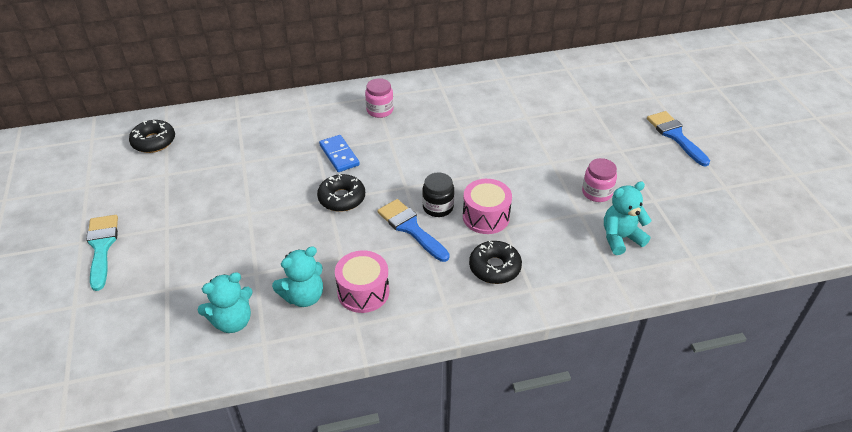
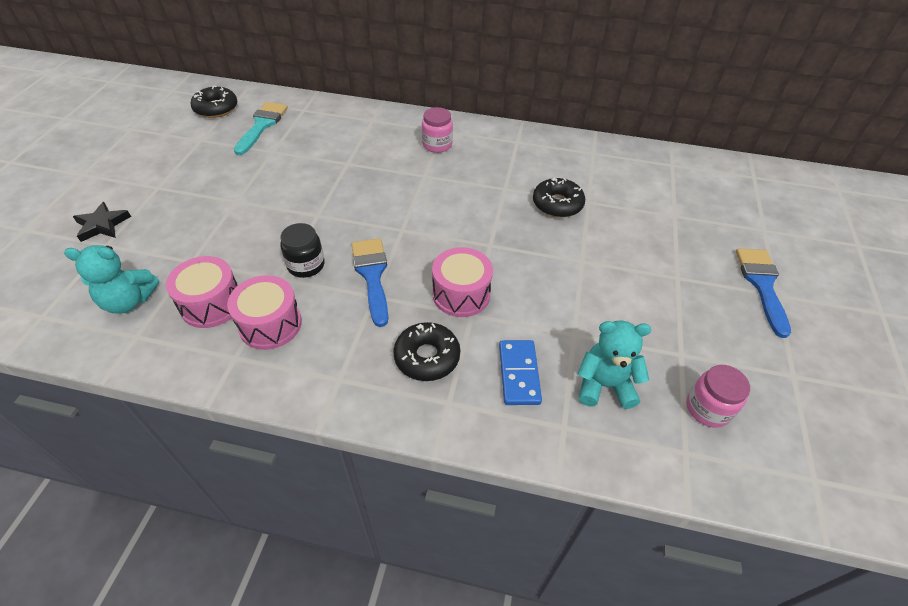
camera: 25 degrees right, 5 degrees up
turquoise brush [86,215,118,291] -> turquoise brush moved to [234,102,288,155]
turquoise teddy bear [272,246,323,307] -> pink drum [166,256,238,328]
black donut [317,174,365,212] -> black donut moved to [533,178,585,218]
blue domino [319,135,359,172] -> blue domino moved to [499,340,542,405]
black jar [422,172,454,217] -> black jar moved to [280,223,324,278]
pink jar [582,158,617,202] -> pink jar moved to [686,365,750,428]
none -> black star [73,202,131,242]

